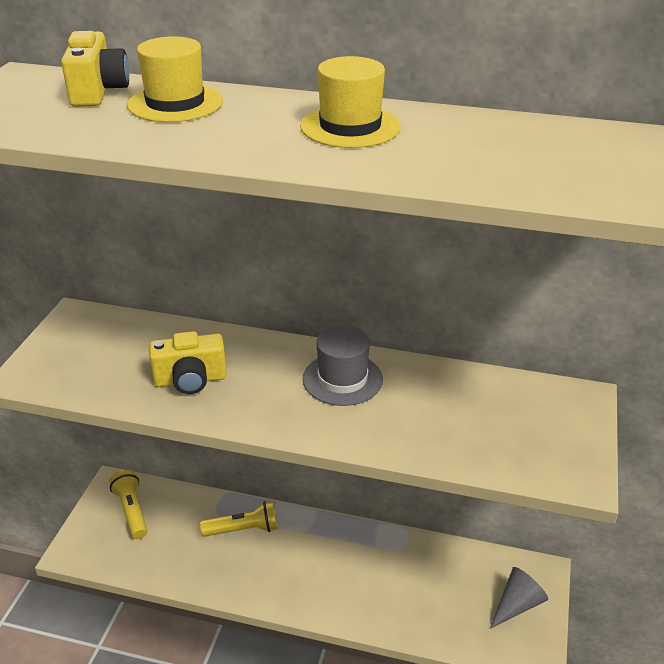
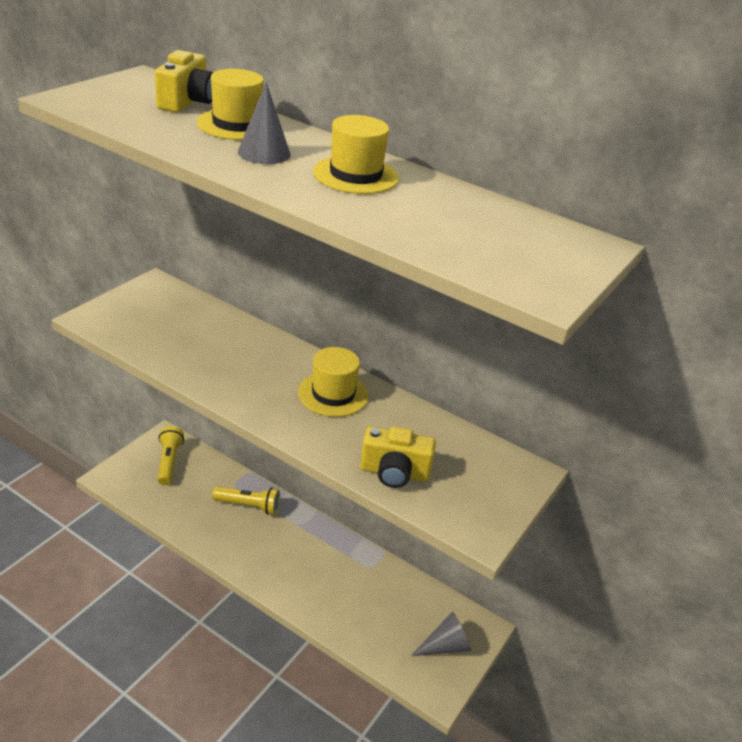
camera: 15 degrees right, 0 degrees up
yellow camera [149,331,227,394] -> yellow camera moved to [360,426,436,488]
grey hat [303,326,383,406] -> yellow hat [298,347,369,417]
none -> grey cone [238,82,291,164]

